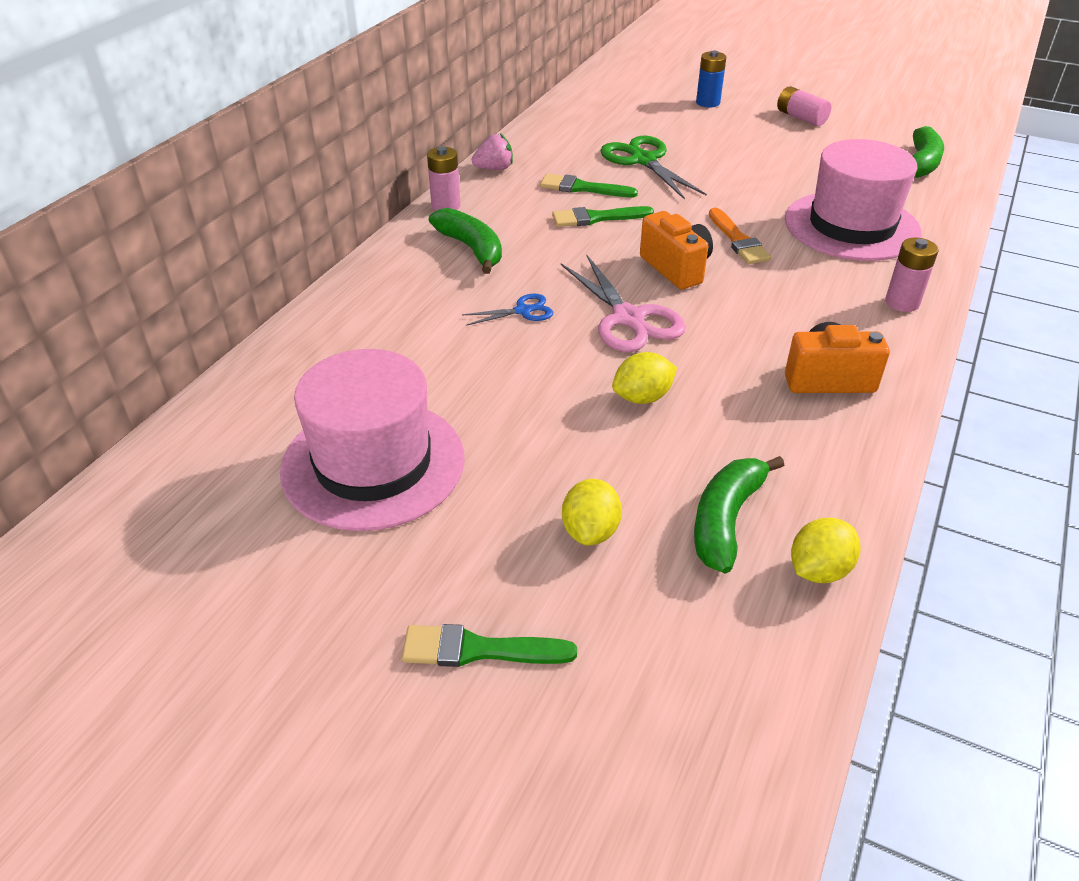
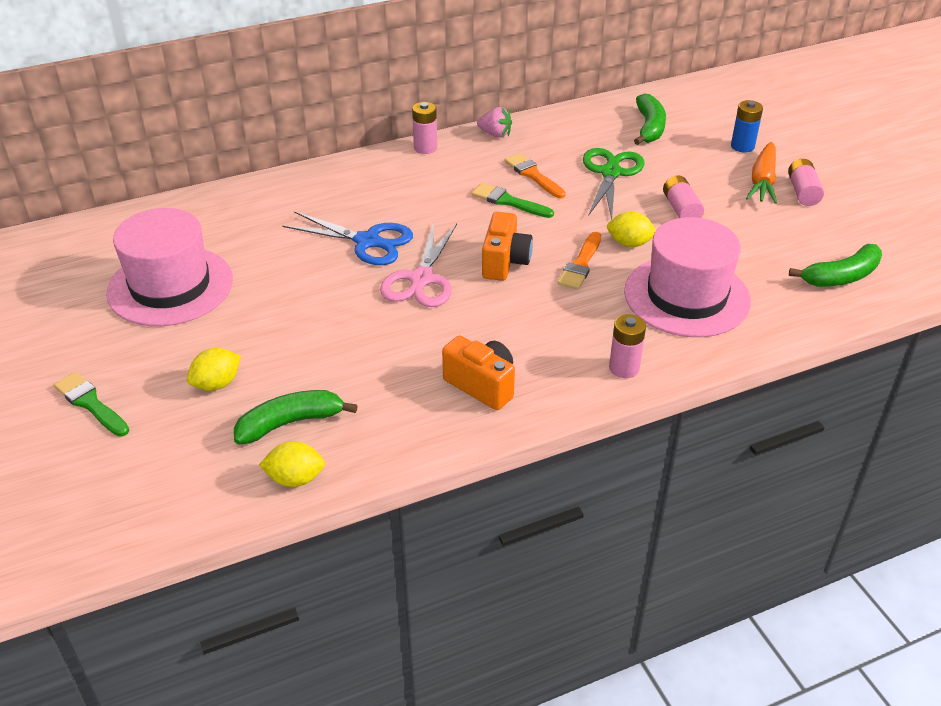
camera: 40 degrees right, 0 degrees up
green banana [429,208,502,274] -> green banana moved to [634,94,666,145]
blue scissors [462,294,553,326] -> blue scissors [282,211,413,265], size x1.90
green brush [540,174,638,197] -> orange brush [504,153,566,198]
yellow lemon [612,352,677,404] -> yellow lemon moved to [607,211,656,247]
none -> pink battery [663,176,704,218]
none -> orange carrot [746,142,777,204]

